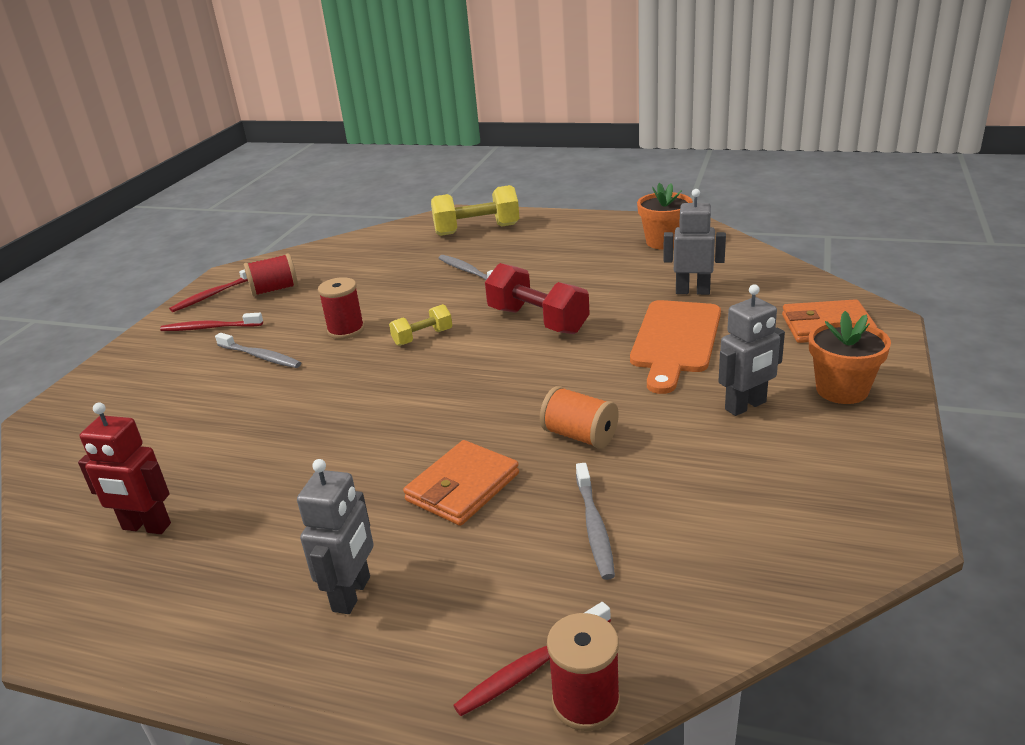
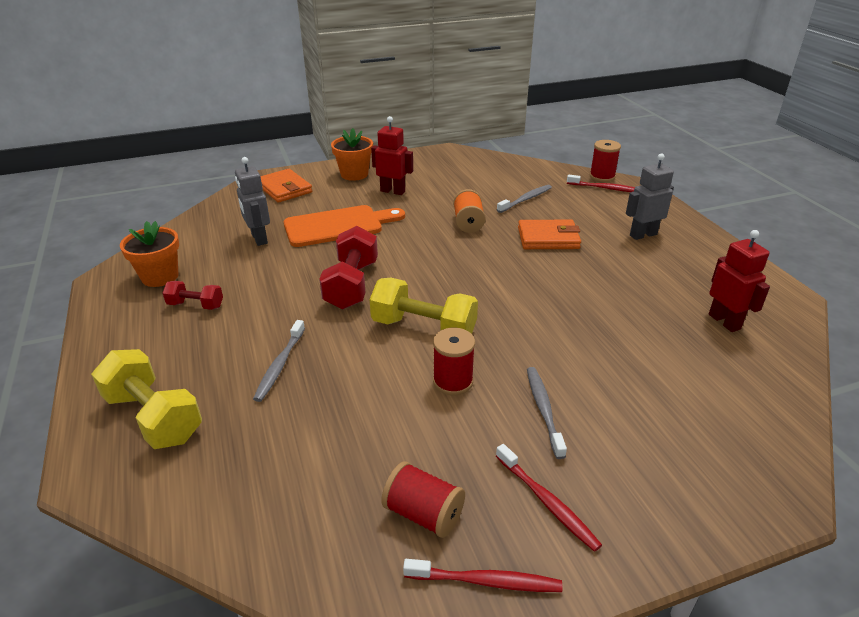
camera: 130 degrees left, 5 degrees up
yellow dumbbell [389,304,452,346] -> yellow dumbbell [370,278,478,334], size x1.80
grey robot [718,284,785,416] -> red robot [371,116,413,195]
none -> red dumbbell [163,281,223,310]

